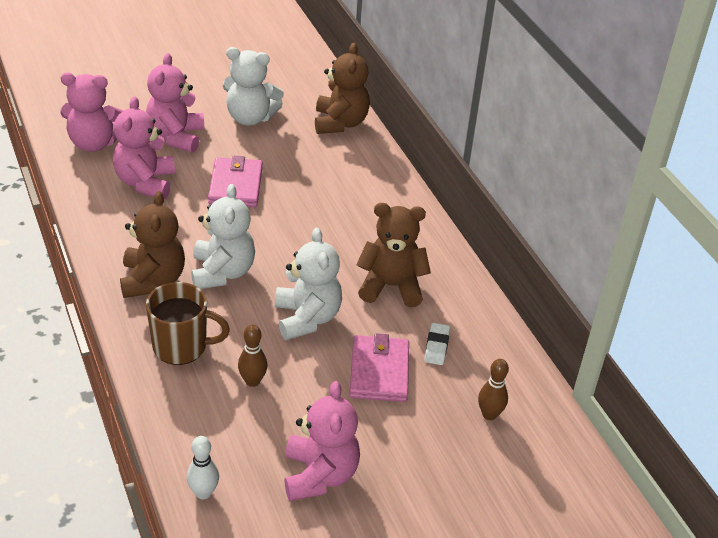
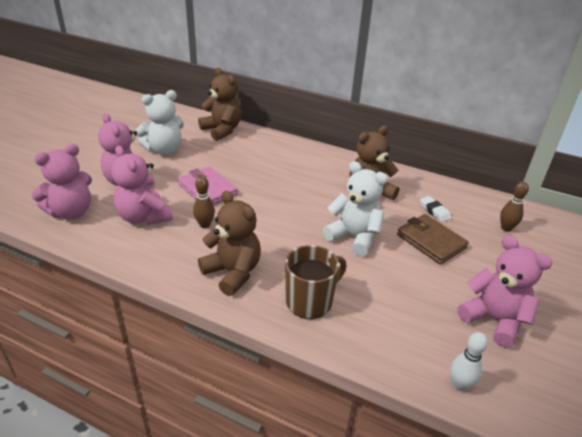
camera: 40 degrees left, 5 degrees down
white teddy bear [191,184,255,289] -> none
brown bowling pin [238,325,268,387] -> brown bowling pin moved to [193,176,215,228]
pink wallet [349,333,409,402] -> brown wallet [397,214,469,265]

